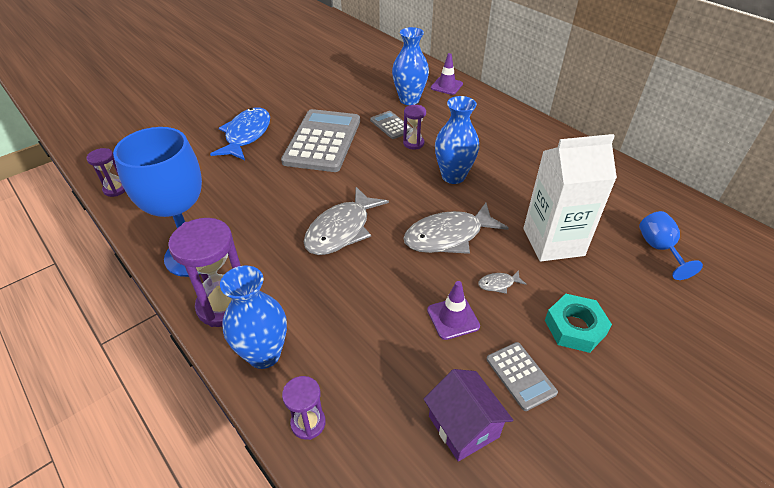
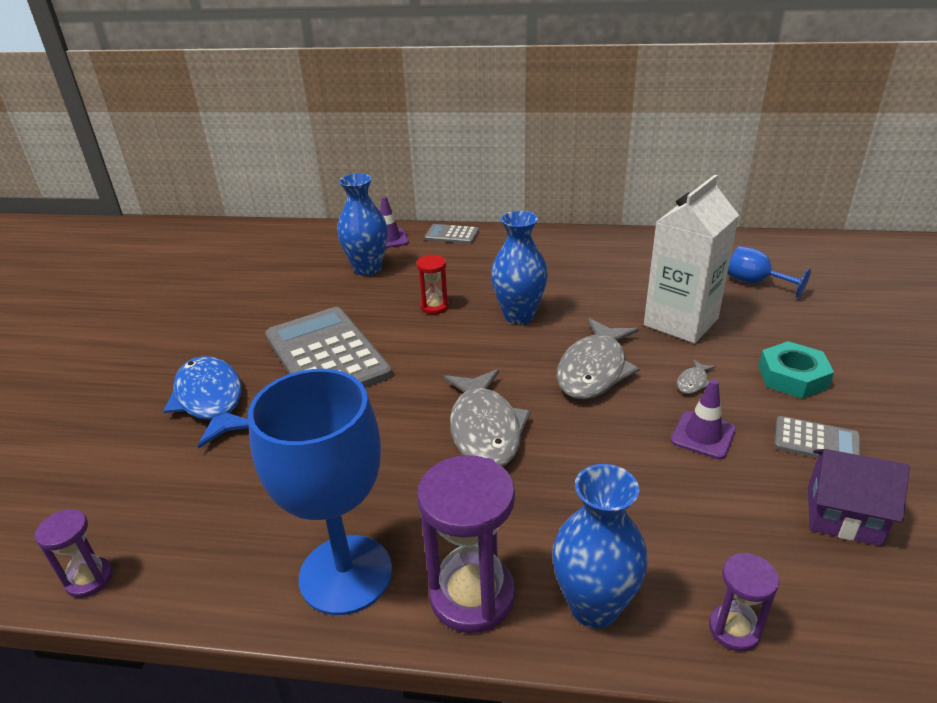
camera: 40 degrees left, 10 degrees down
grey calculator [370,111,412,139] -> grey calculator moved to [424,224,479,244]
purple hourglass [403,105,426,150] -> red hourglass [416,255,449,314]

